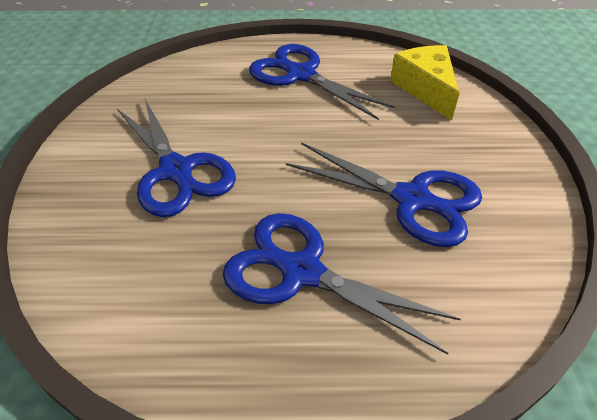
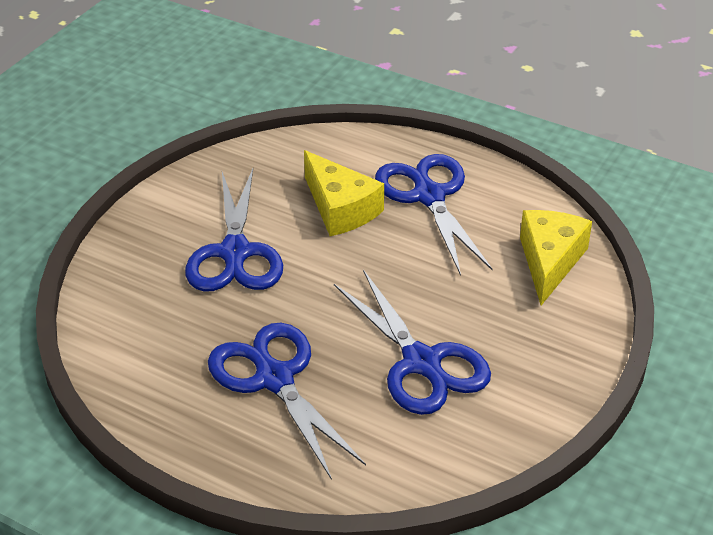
camera: 30 degrees right, 5 degrees down
none -> yellow cheese [304,150,384,236]

